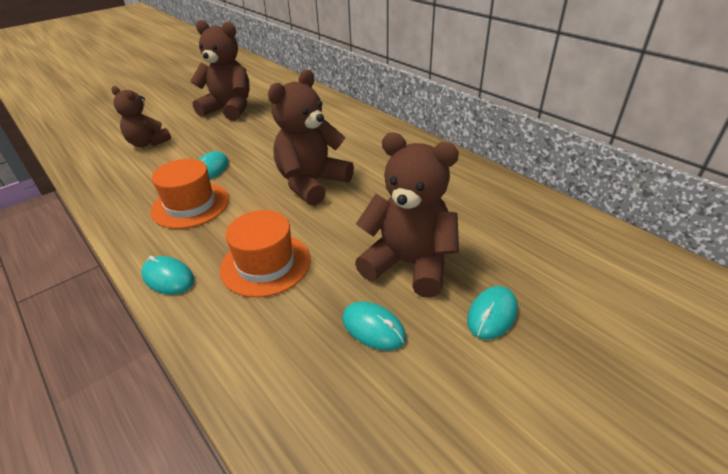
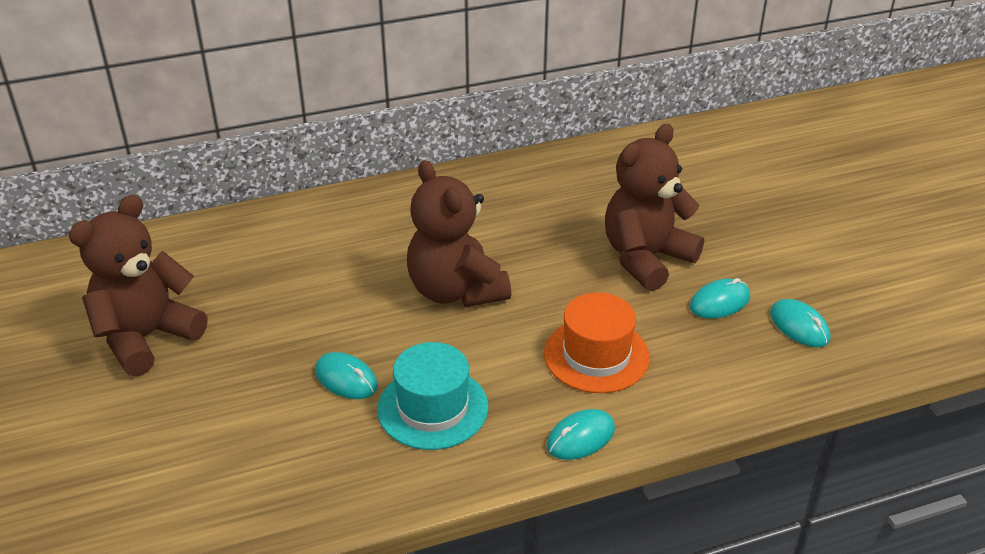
camera: 70 degrees left, 0 degrees up
brown teddy bear [112,86,171,147] -> none
orange hat [150,159,229,229] -> turquoise hat [377,342,488,450]
turquoise mouse [467,286,518,339] -> turquoise mouse moved to [770,299,831,347]

